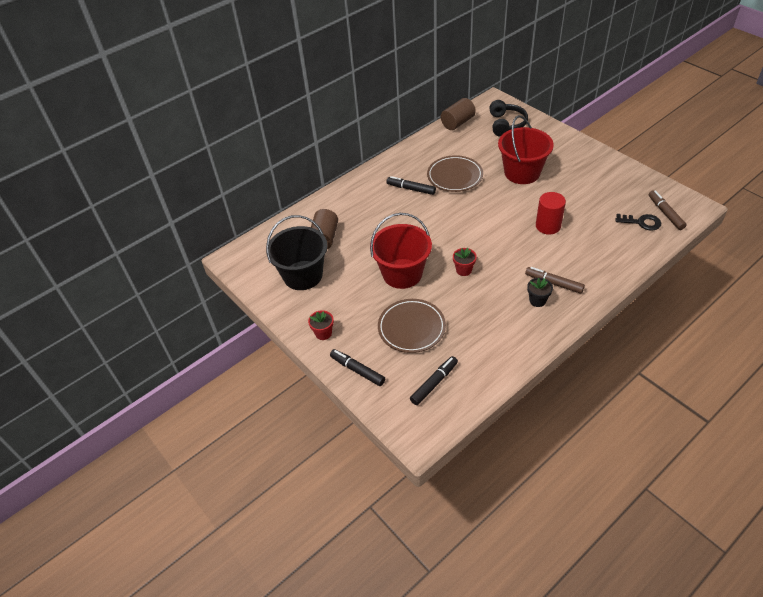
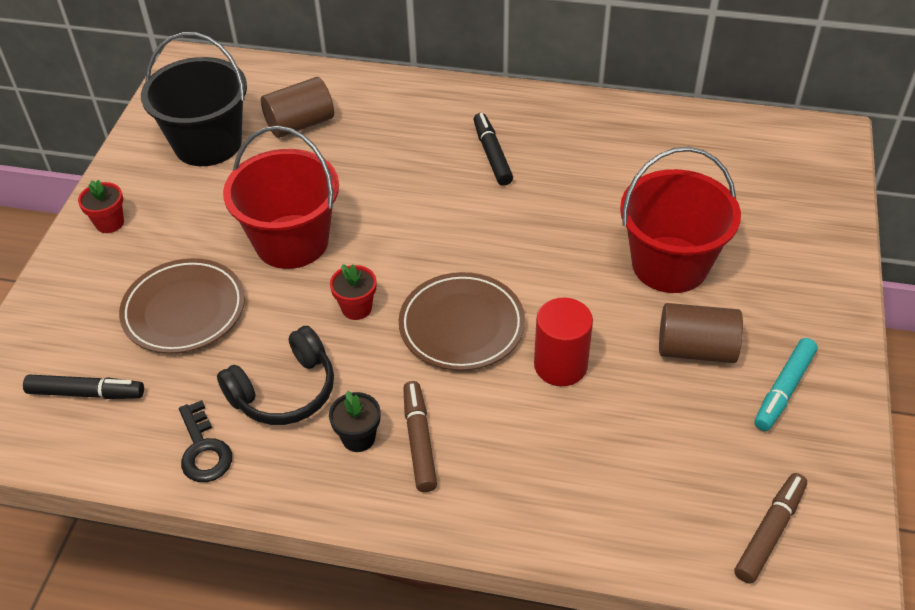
camera: 50 degrees right, 0 degrees up
black marker [330,349,385,386] -> none
brown plate [427,155,483,192] -> brown plate moved to [399,272,525,371]
brown cylinder [441,98,476,130] -> brown cylinder moved to [659,303,743,363]
black headphones [489,100,528,136] -> black headphones moved to [217,326,334,425]
black key [615,214,661,231] -> black key moved to [179,400,232,482]
none -> turquoise marker [754,338,818,431]

